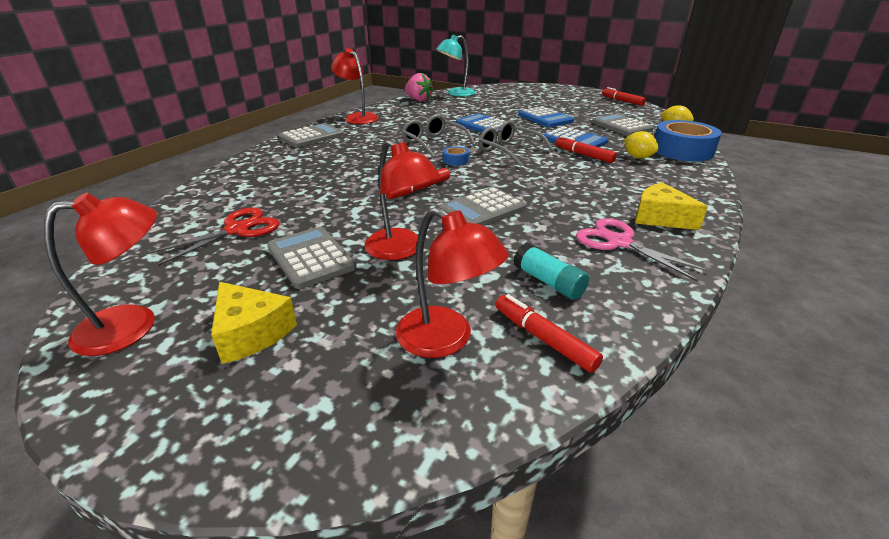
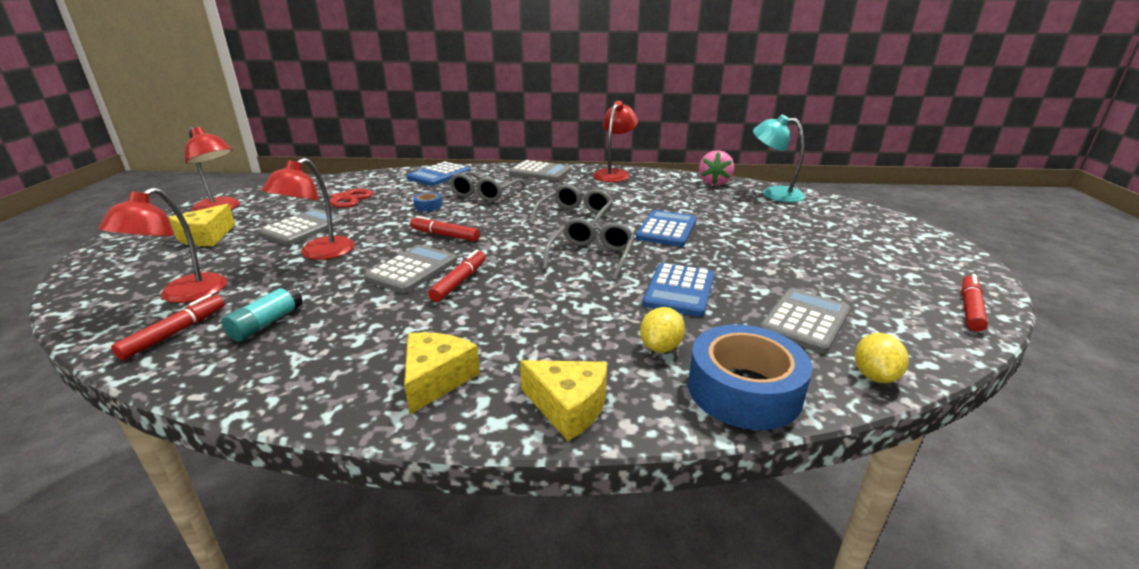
camera: 65 degrees right, 5 degrees down
grey calculator [439,187,526,226] -> grey calculator turned 90 degrees clockwise [364,245,457,293]
blue tape [443,146,469,166] -> blue tape moved to [413,192,442,211]
blue calculator [518,106,574,127] -> blue calculator moved to [406,161,470,186]
red marker [556,136,617,163] -> red marker moved to [428,250,486,302]
pink scissors [576,218,710,281] -> none
none -> grey glasses [449,171,526,202]
none -> yellow cheese [520,360,607,441]

